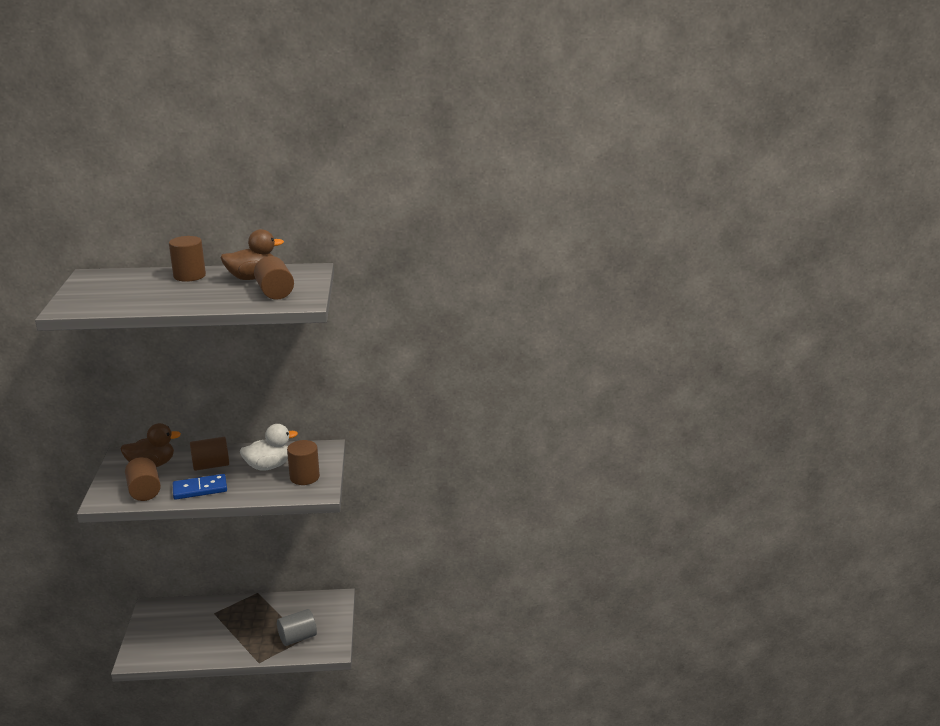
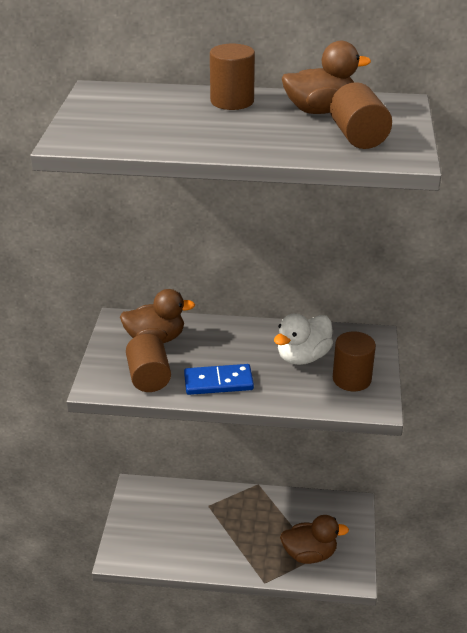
camera: 10 degrees right, 10 degrees up
brown cylinder [190,437,229,471] -> none
white duck [240,424,298,471] -> white duck turned 150 degrees clockwise [274,313,333,365]
grey cylinder [277,609,317,646] -> brown duck [280,515,349,564]

